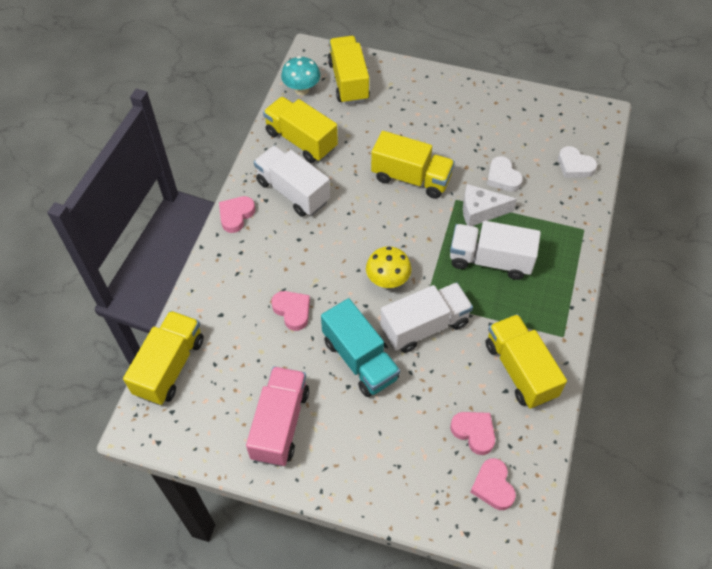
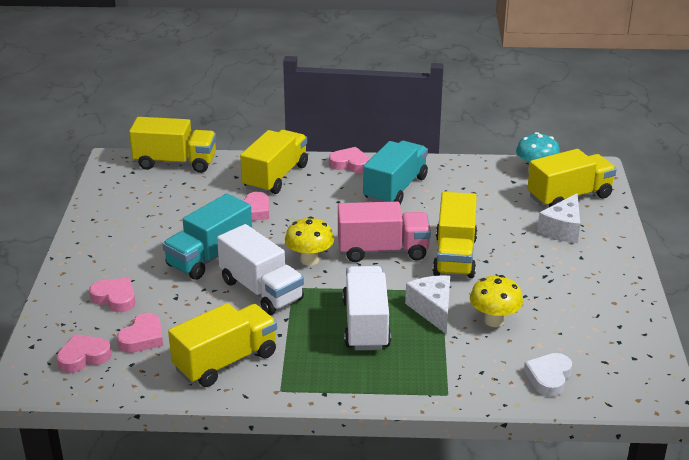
camera: 75 degrees right, 25 degrees down
pink truck [246,366,309,466] -> pink truck moved to [338,202,431,262]
white truck [254,146,330,217] -> turquoise truck [363,141,428,204]
yellow truck [263,97,338,163] -> yellow truck moved to [240,130,308,194]
white heart [487,156,523,192] -> yellow mushroom [470,275,523,327]
none -> pink heart [89,278,135,312]
none -> white cheese [537,193,580,243]

